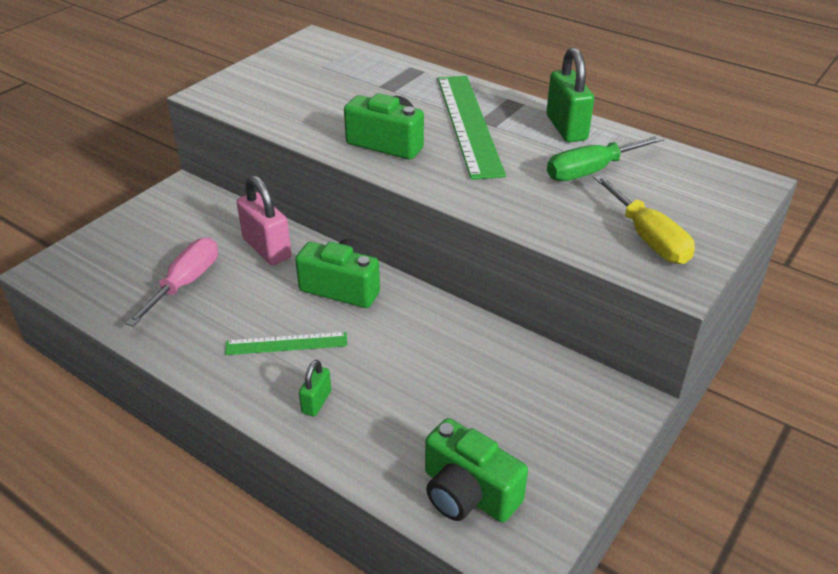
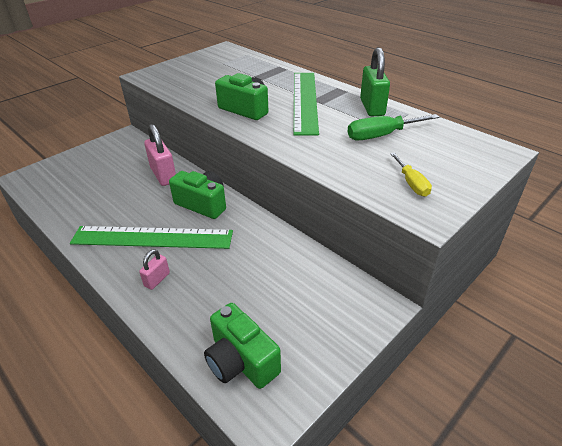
camera: 10 degrees right, 0 degrees up
pink screwdriver [125,237,218,327] -> none
green ruler [225,332,347,355] -> green ruler [70,226,233,249], size x1.92
green padlock [299,360,331,416] -> pink padlock [139,249,170,290]
yellow screwdriver [593,175,695,264] -> yellow screwdriver [390,153,432,196], size x0.64

